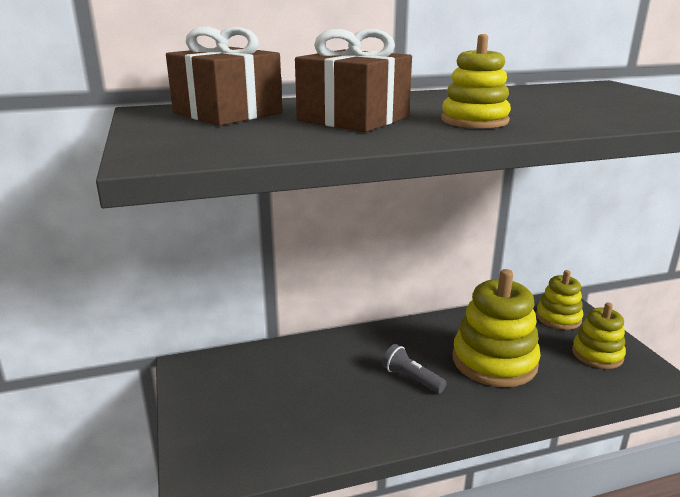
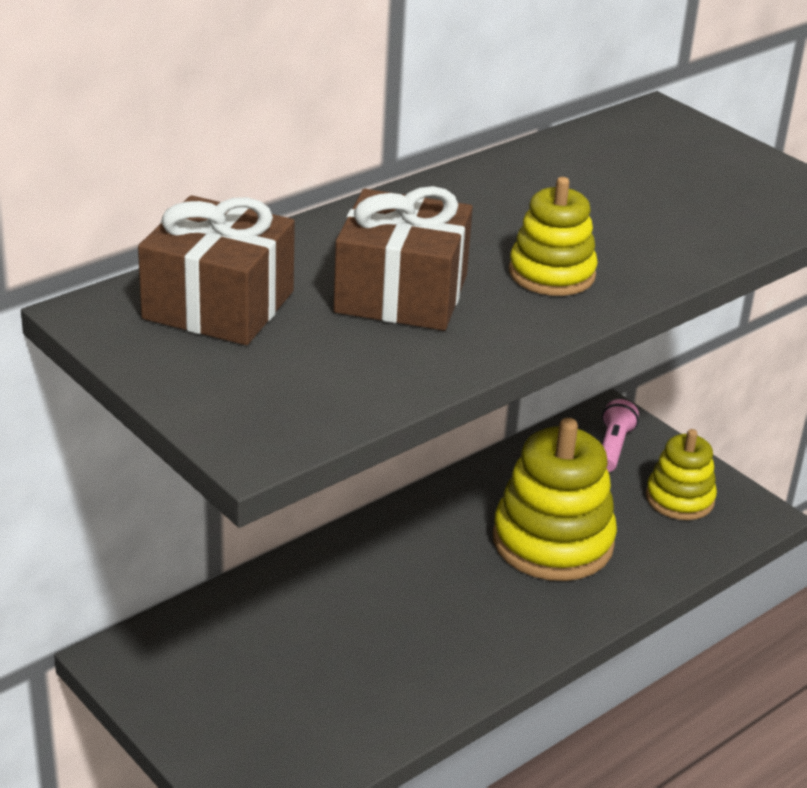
camera: 25 degrees left, 10 degrees up
grey flashlight [382,344,447,394] -> none
yellow stacking toy [536,270,583,330] -> pink flashlight [602,399,639,472]

